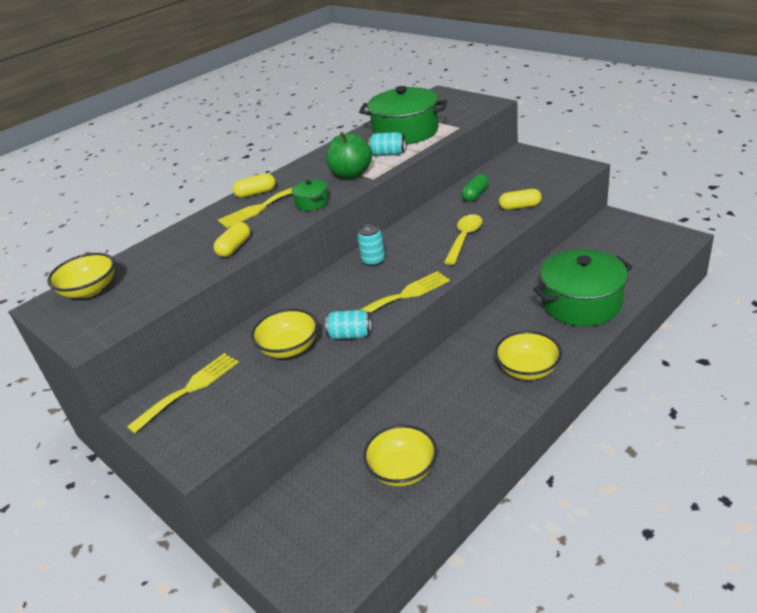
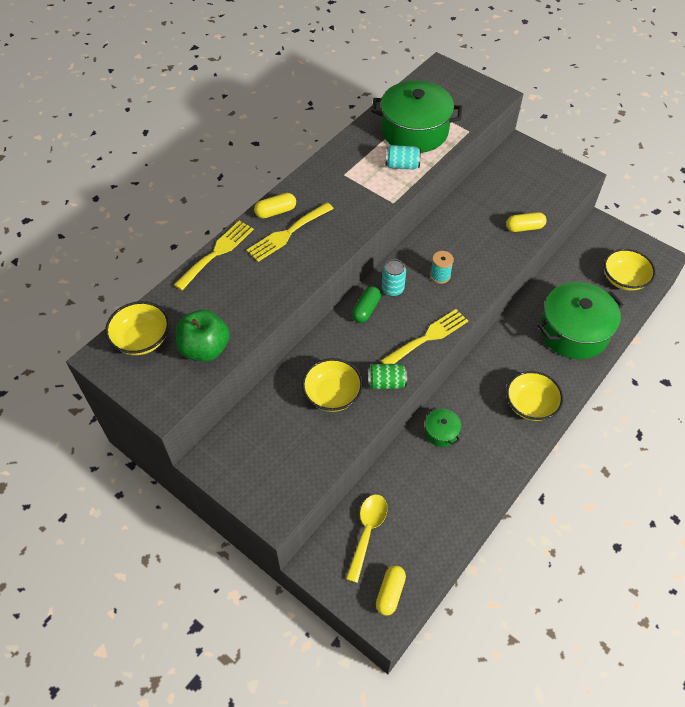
camera: 10 degrees left, 20 degrees up
yellow fork [127,353,239,433] -> yellow fork moved to [174,220,254,290]
yellow capsule [214,222,250,257] -> yellow capsule moved to [376,566,406,616]
green pot [291,179,329,211] -> green pot moved to [425,408,461,447]
turquoise can [325,310,371,340] -> green can [367,364,407,389]
green apple [326,132,372,179] -> green apple moved to [176,310,230,362]
yellow bowl [363,425,437,487] -> yellow bowl moved to [604,249,656,291]
yellow spoon [444,214,483,265] -> yellow spoon moved to [346,494,388,583]
green capsule [461,174,489,202] -> green capsule moved to [352,286,381,323]
none -> turquoise spool [430,251,454,284]

